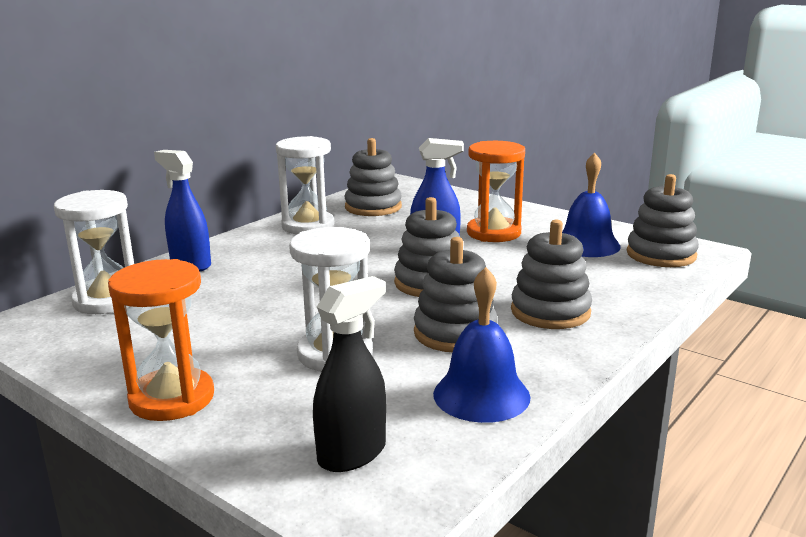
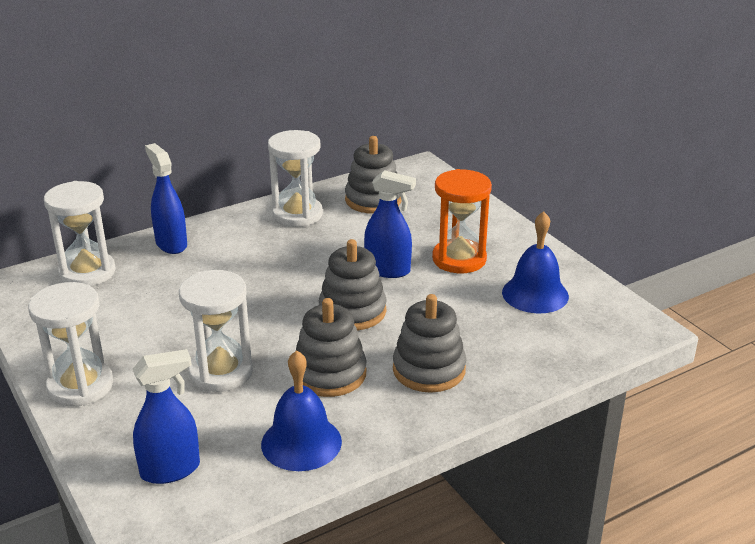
camera: 20 degrees right, 10 degrees up
orange hourglass [108,259,214,421] -> white hourglass [28,282,113,406]
black spray bottle [313,276,386,472] -> blue spray bottle [133,349,200,484]
grey stacking toy [627,174,699,267] -> none

